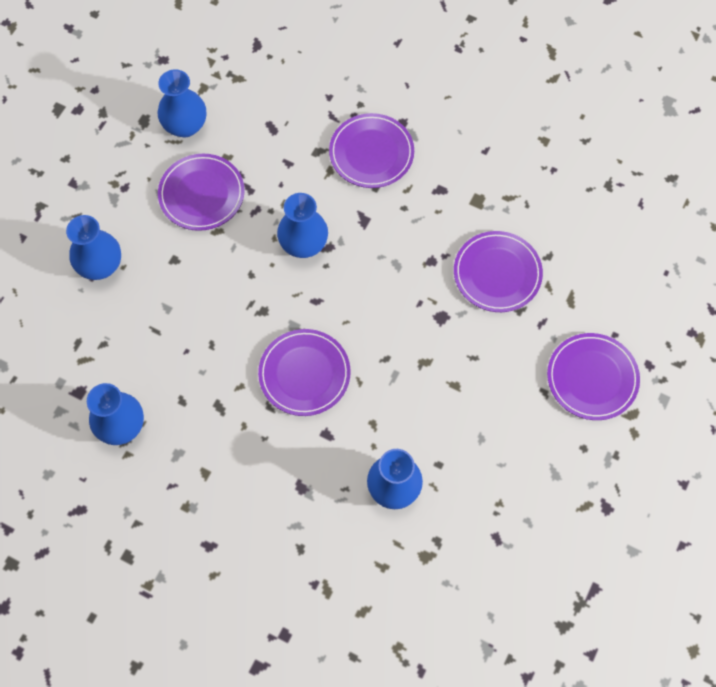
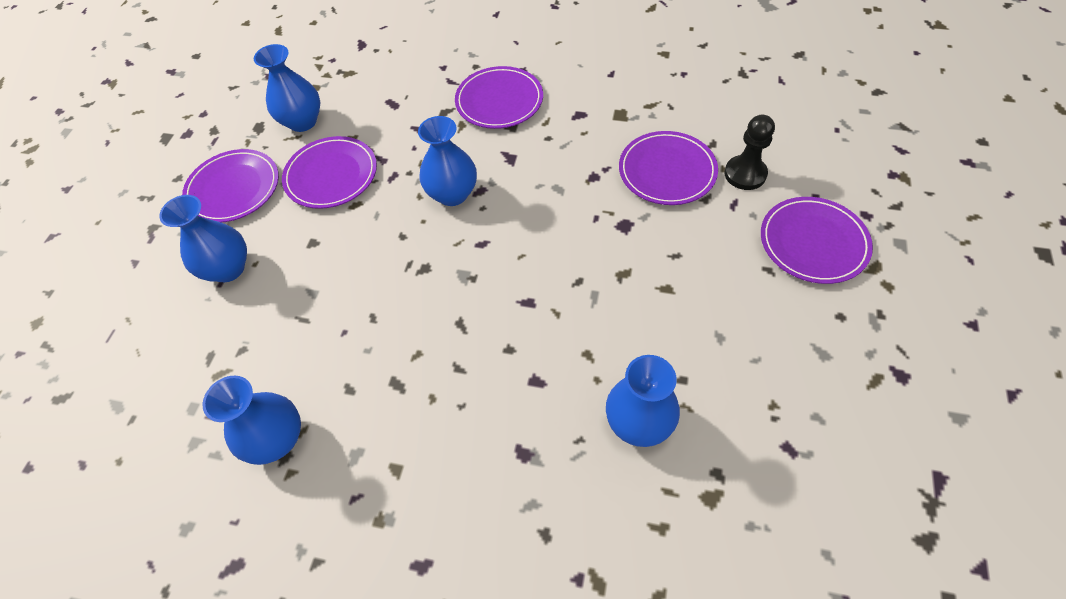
camera: 10 degrees left, 10 degrees down
purple plate [258,329,351,416] -> purple plate moved to [182,149,279,222]
none -> black pawn [724,115,775,190]

